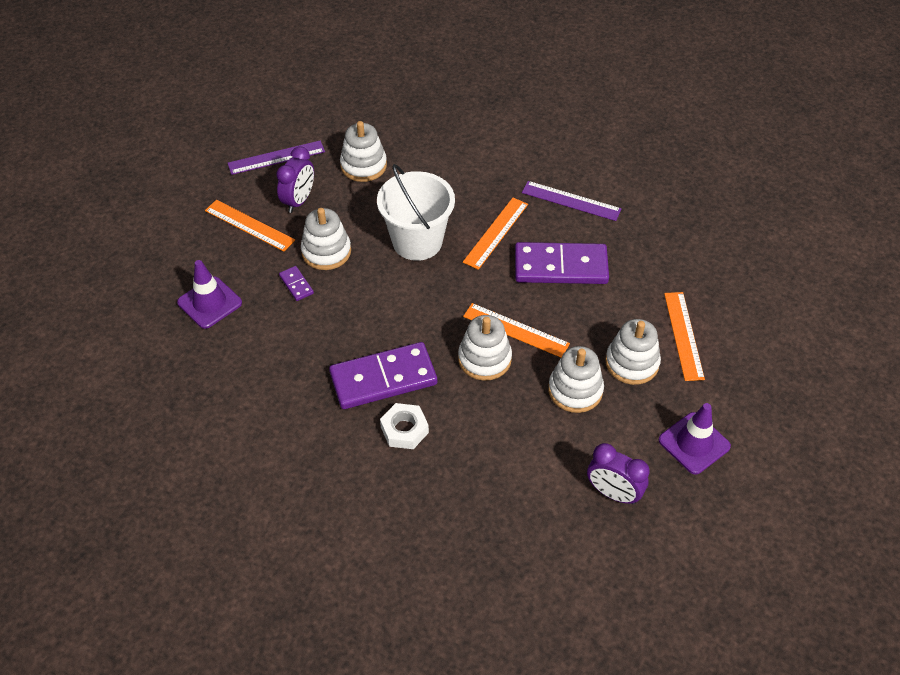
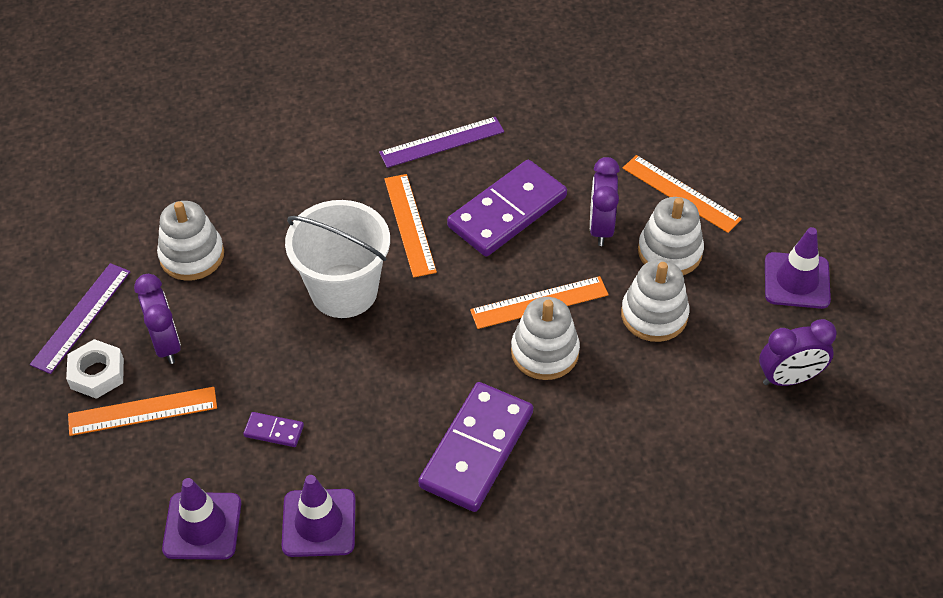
camera: 45 degrees left, 0 degrees up
white stacking toy [301,208,351,270] -> none
white nut [380,403,429,449] -> white nut moved to [66,339,124,399]
none -> purple traffic cone [282,475,356,557]
none -> purple clock [590,157,620,246]

